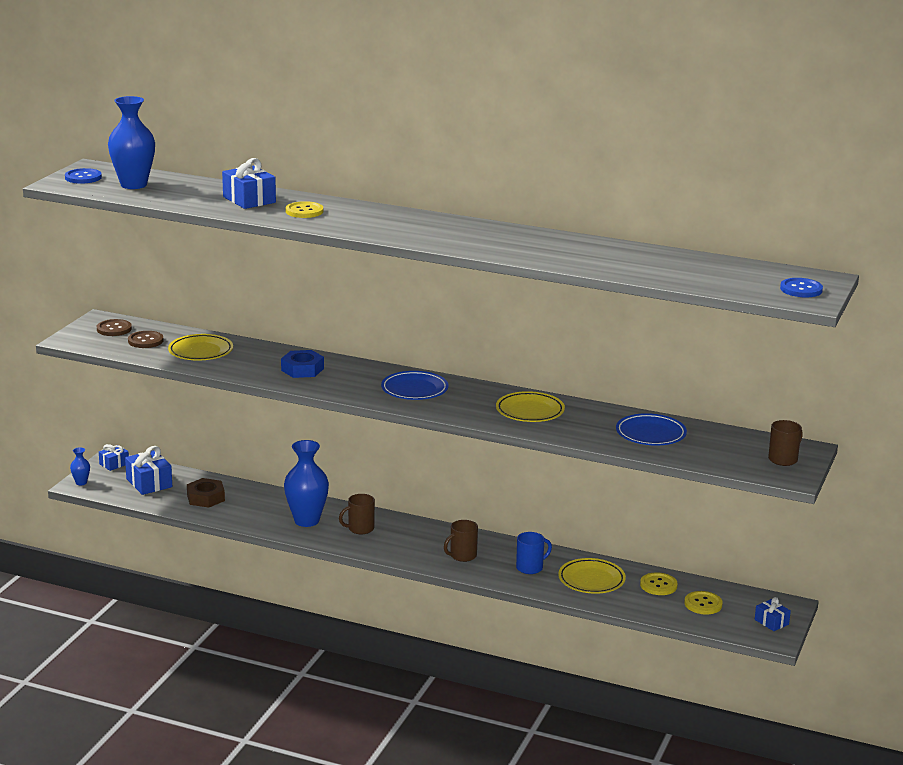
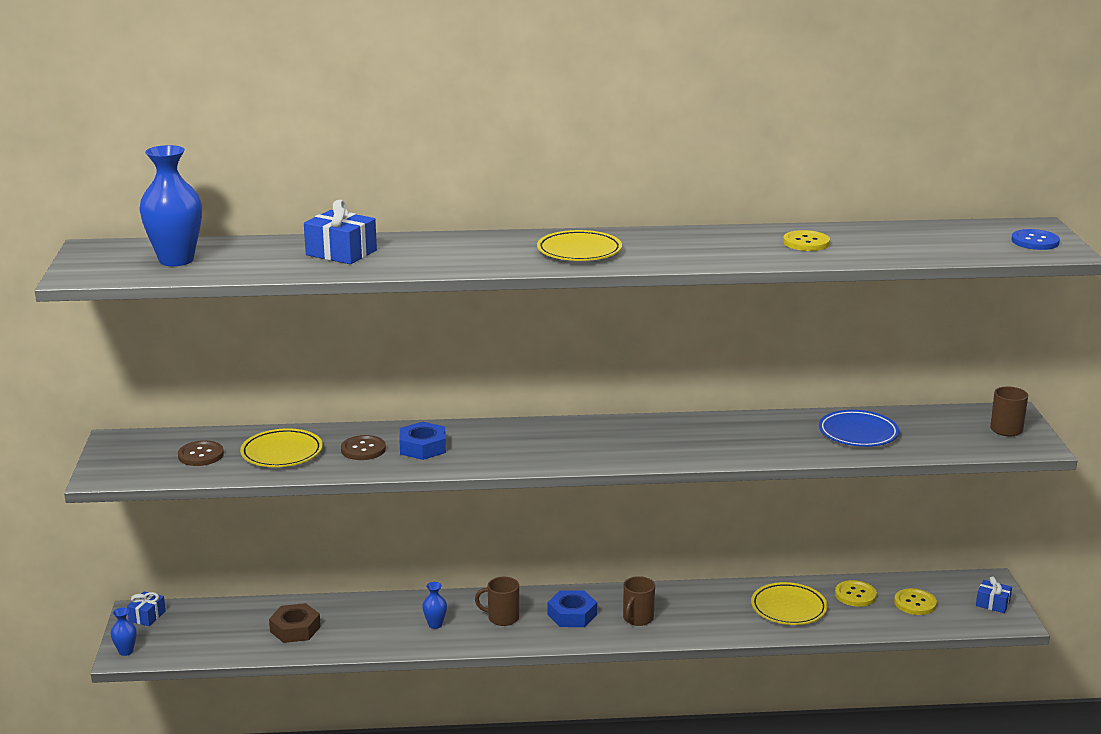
camera: 25 degrees left, 0 degrees up
blue button [65,168,102,184] -> none
brown button [97,319,132,336] -> brown button moved to [341,435,386,460]
blue gift [125,446,172,495] -> none
blue vase [284,440,329,527] -> blue vase [422,582,447,629], size x0.46
yellow button [286,201,323,218] -> yellow button moved to [783,230,830,251]
brown mug [339,494,375,534] -> brown mug turned 60 degrees clockwise [475,577,519,626]
blue plate [381,371,449,400] -> none
yellow plate [496,391,565,422] -> yellow plate moved to [537,230,622,261]
blue mug [516,532,552,574] -> none
none -> blue nut [548,590,597,627]

